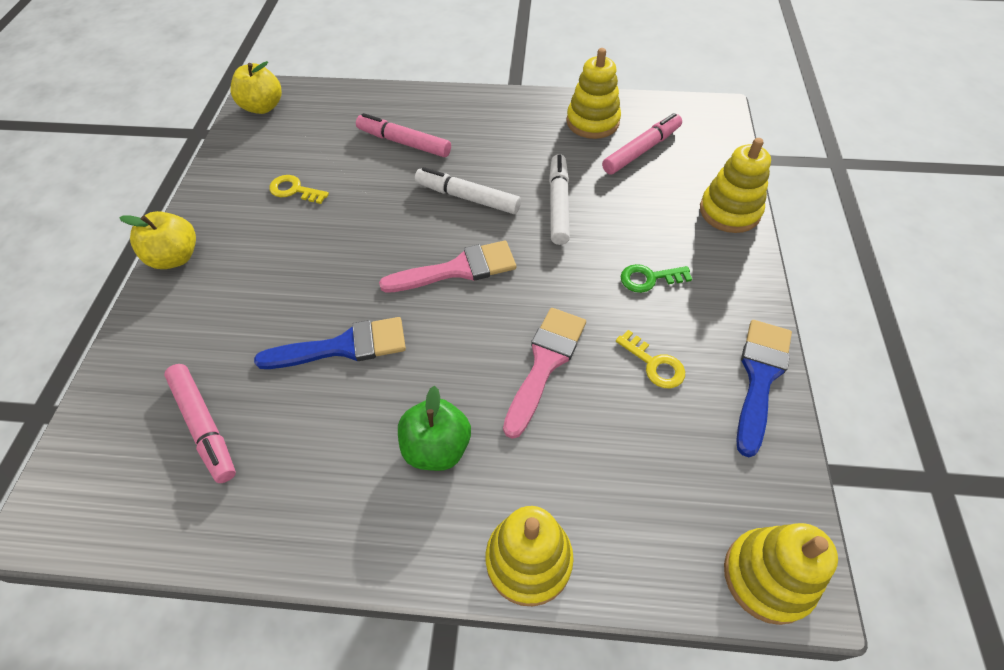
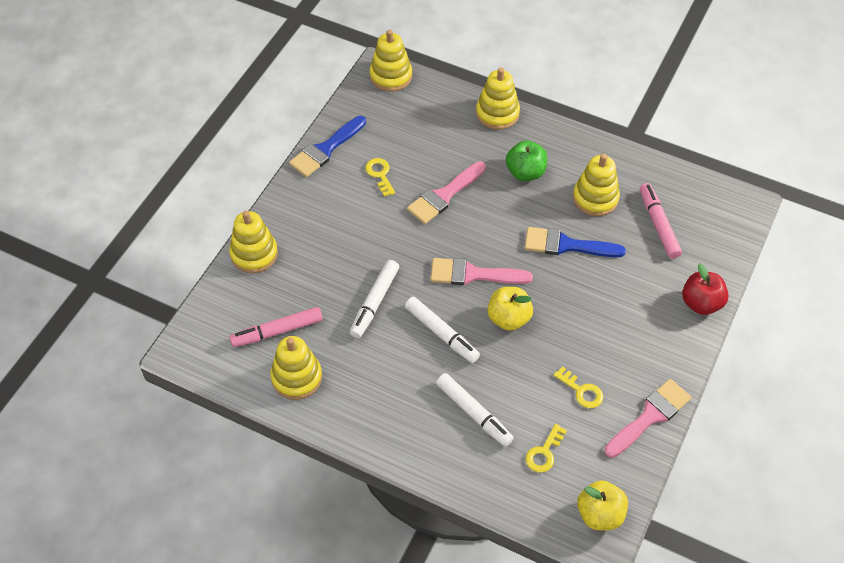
camera: 160 degrees left, 0 degrees up
yellow apple [119,211,196,269] -> yellow apple moved to [487,287,533,331]
pink marker [356,113,451,157] -> white marker [436,373,514,447]
green key [620,264,692,293] -> none
none -> yellow key [525,424,567,473]
none -> yellow stacking toy [573,154,620,216]
none -> pink brush [604,379,692,458]
none -> red apple [682,263,729,315]

